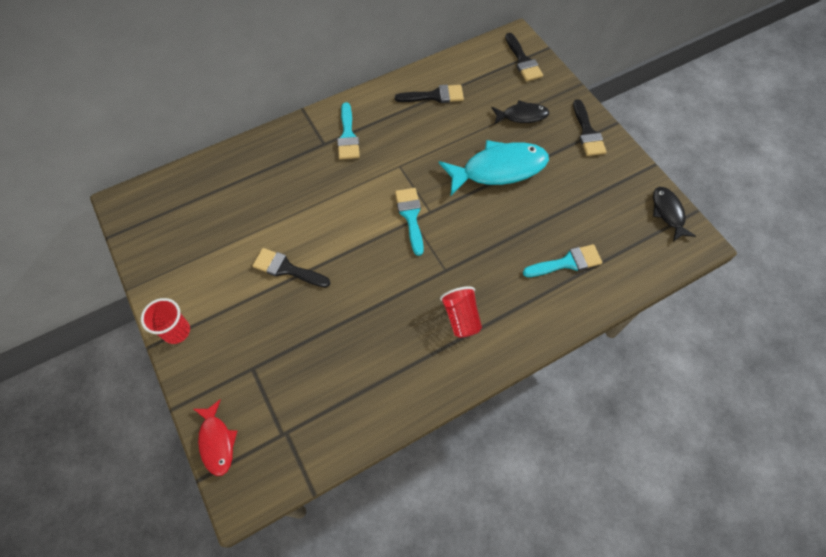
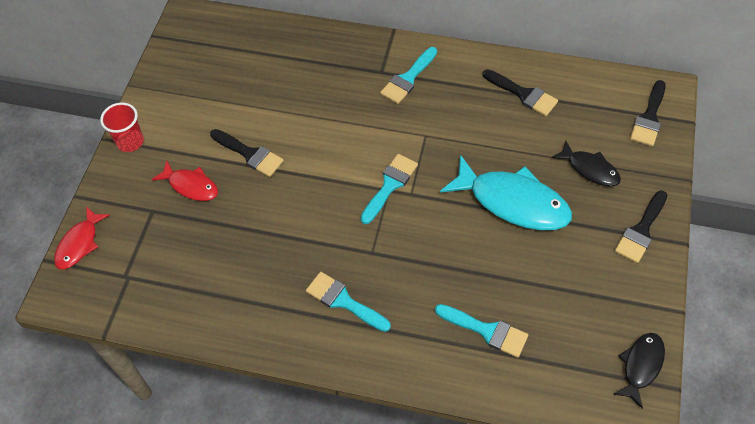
camera: 45 degrees right, 5 degrees down
black brush [252,248,330,287] -> black brush turned 150 degrees clockwise [210,129,284,177]
red cup [440,286,482,338] -> turquoise brush [306,272,391,332]
none -> red fish [152,161,218,201]

